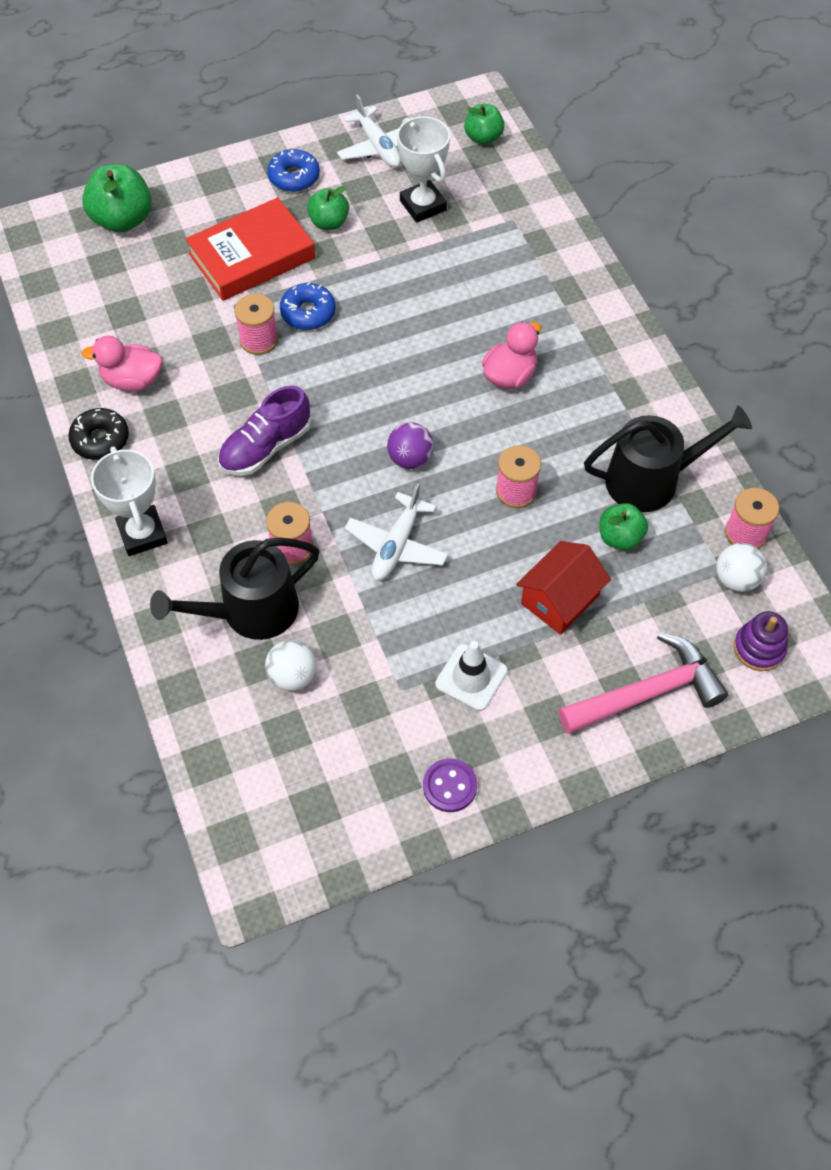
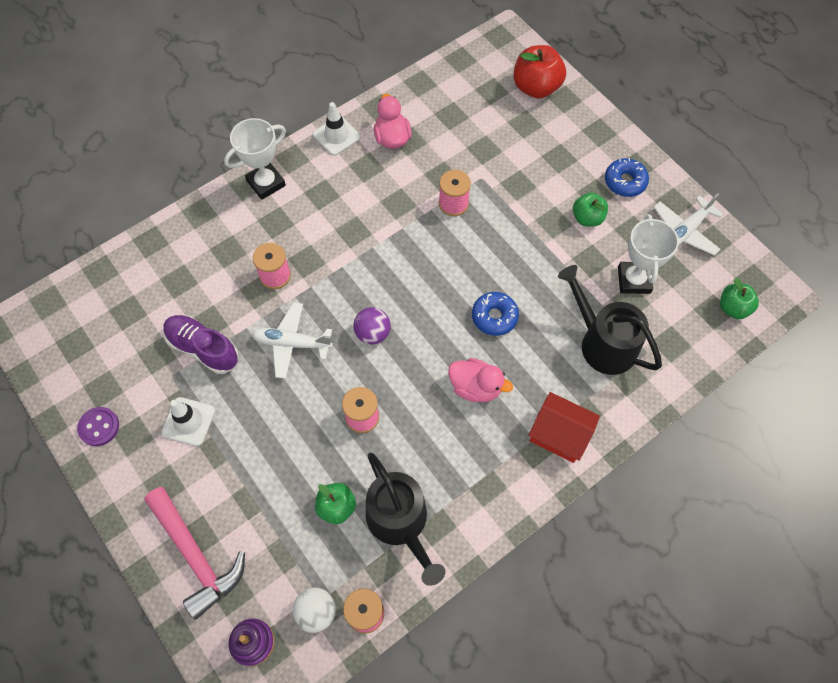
camera: 75 degrees right, 5 degrees up
black donut [68,408,129,460] -> white traffic cone [313,102,361,156]
green apple [82,164,152,233] -> red apple [514,45,566,98]
black watering can [150,538,319,640] -> black watering can moved to [558,265,662,375]
red book [185,197,315,301] -> none
purple shoe [218,385,311,476] -> purple shoe moved to [164,315,239,374]
white ball [265,640,317,691] -> none
blue donut [280,282,336,330] -> blue donut moved to [472,292,519,336]
white trophy [397,116,450,223] -> white trophy turned 45 degrees counterclockwise [618,214,679,294]
red house [516,541,611,635] -> red house moved to [528,392,600,463]

